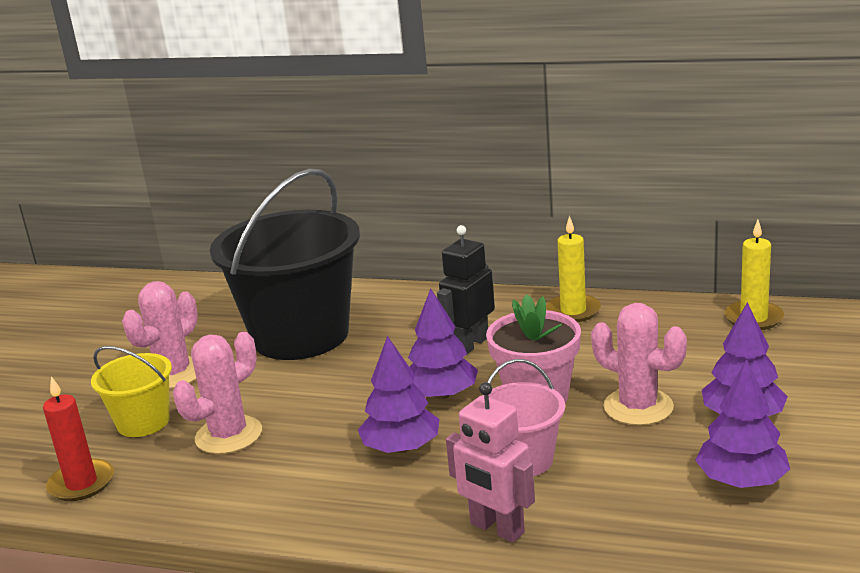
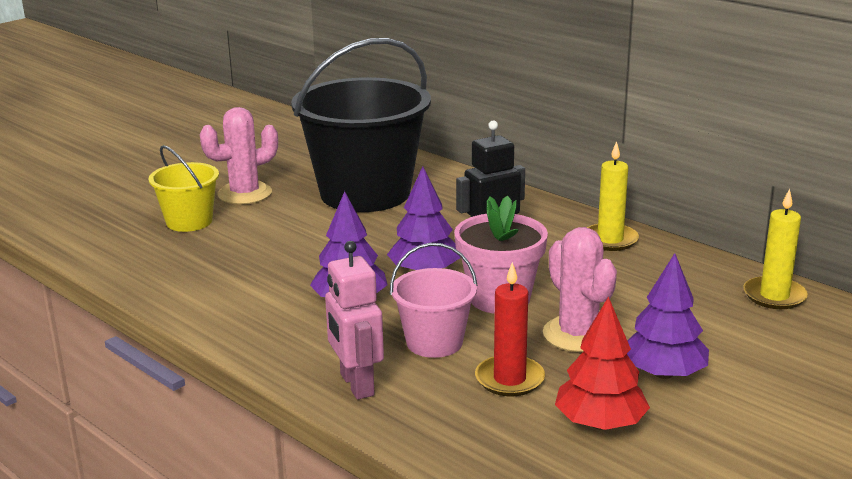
camera: 25 degrees right, 0 degrees up
red candle [43,376,114,501] -> red candle moved to [475,262,545,396]
pink cactus [173,332,262,454] -> none
purple tree [695,359,790,488] -> red tree [555,296,650,430]

